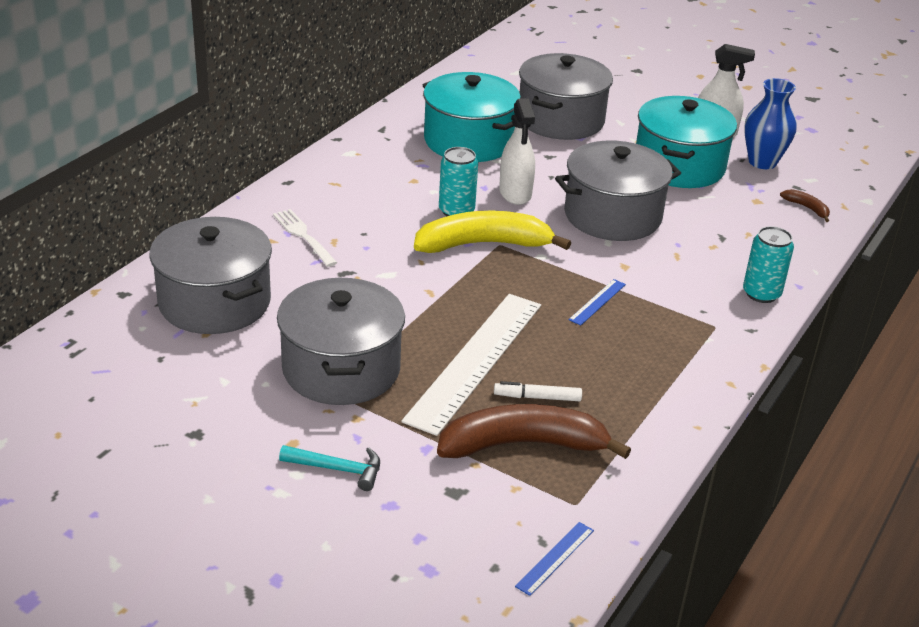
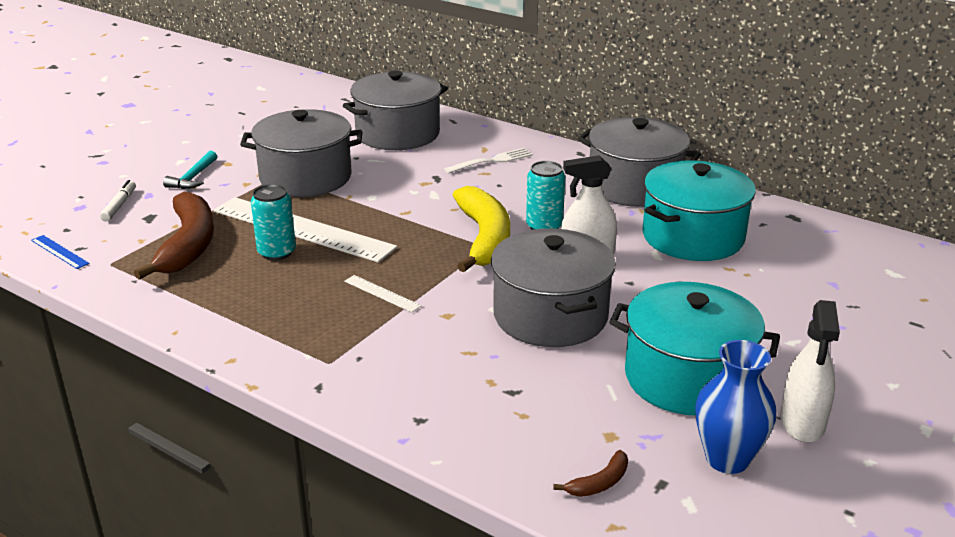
camera: 95 degrees right, 5 degrees down
white marker [494,381,582,401] -> white marker moved to [100,180,136,222]
grey pot [519,53,613,140] -> grey pot moved to [578,117,701,207]
blue ruler [568,279,626,326] -> white ruler [344,275,422,312]
turquoise can [743,226,794,303] -> turquoise can moved to [251,184,296,260]

